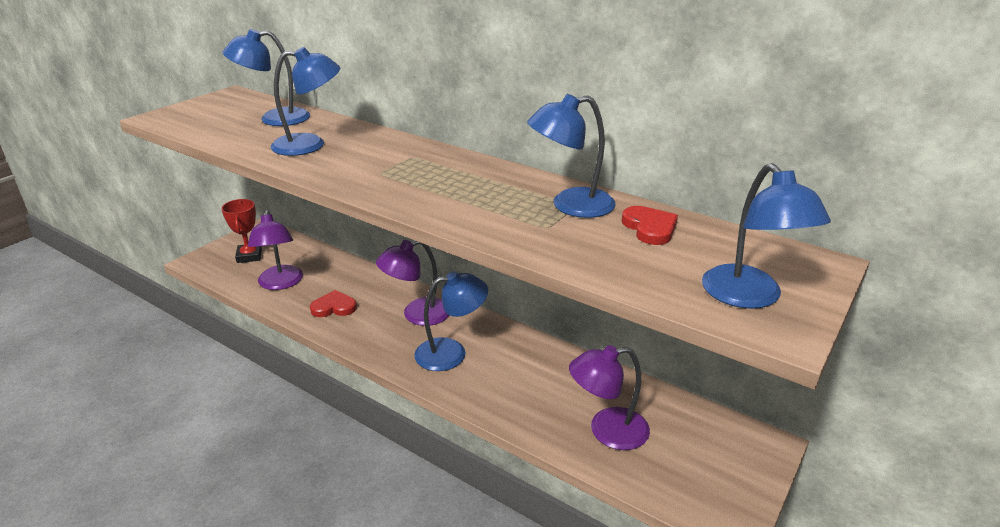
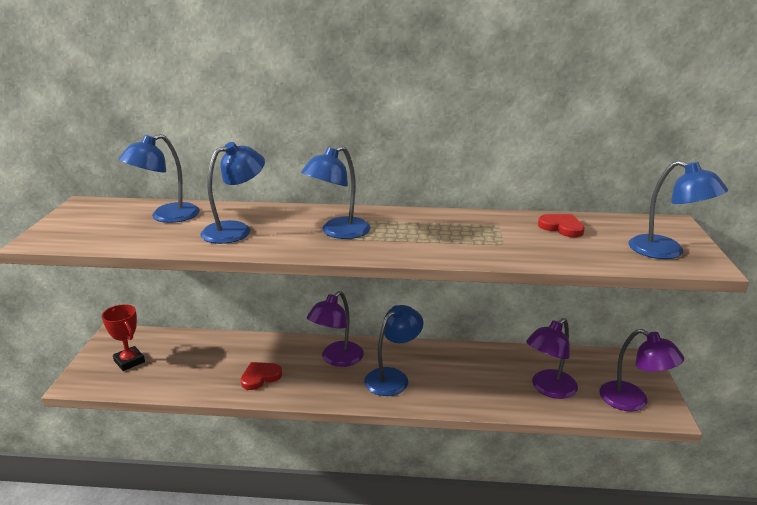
camera: 30 degrees left, 5 degrees down
purple lamp [248,210,303,290] -> purple lamp moved to [599,329,684,411]
blue lamp [527,94,616,218] -> blue lamp moved to [301,146,371,239]

